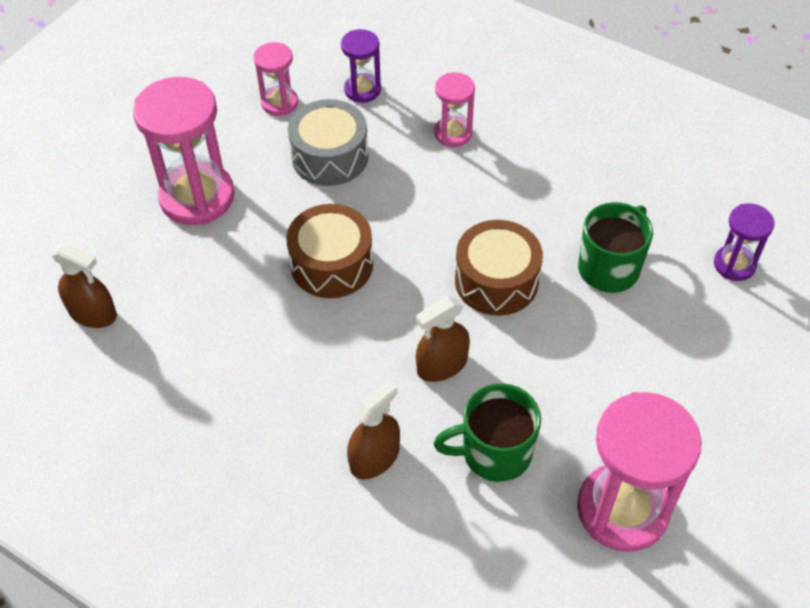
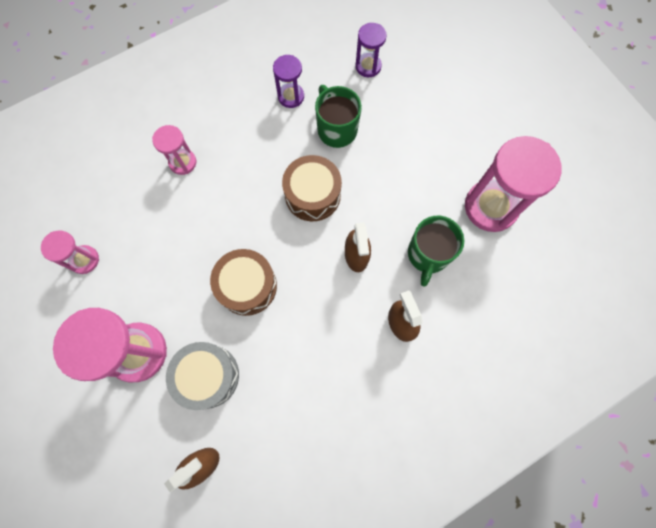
camera: 65 degrees left, 20 degrees up
grey drum [288,99,369,186] -> grey drum moved to [166,342,239,410]
purple hourglass [341,29,381,103] -> purple hourglass moved to [273,55,304,108]

